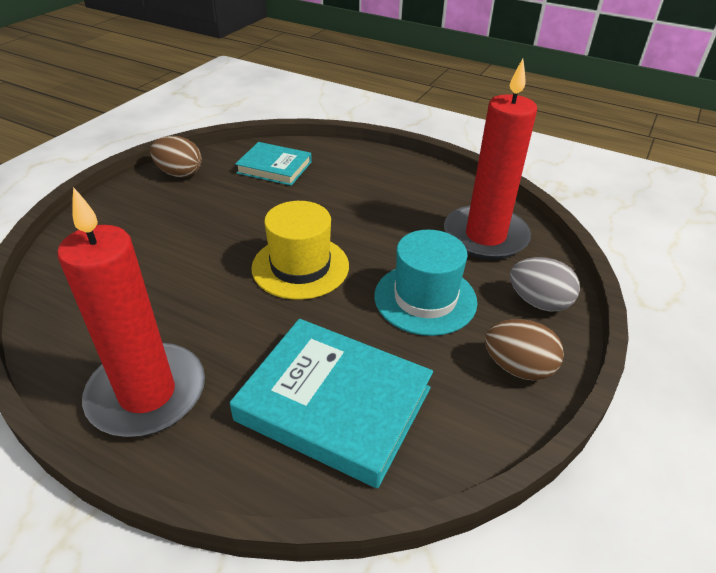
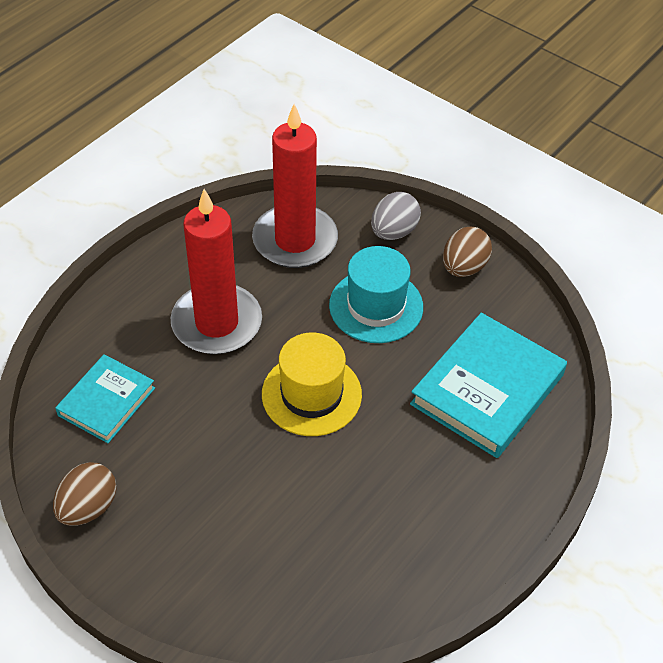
camera: 80 degrees left, 10 degrees up
red candle [57,187,205,437] -> red candle moved to [170,189,262,354]

